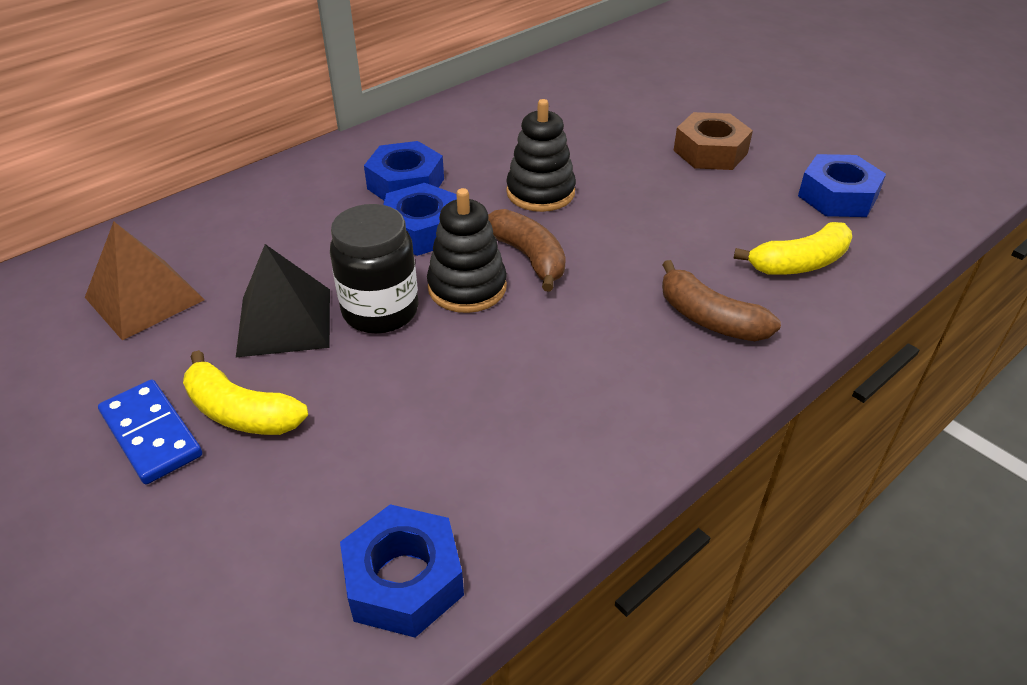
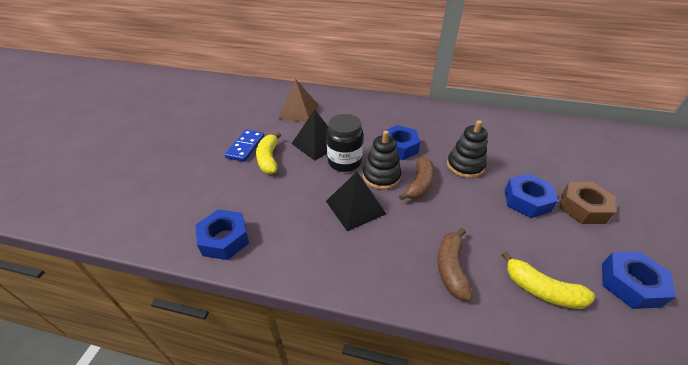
camera: 55 degrees right, 0 degrees up
blue nut [364,141,444,200] -> blue nut moved to [504,174,558,218]
none -> black pyramid [326,172,386,231]

